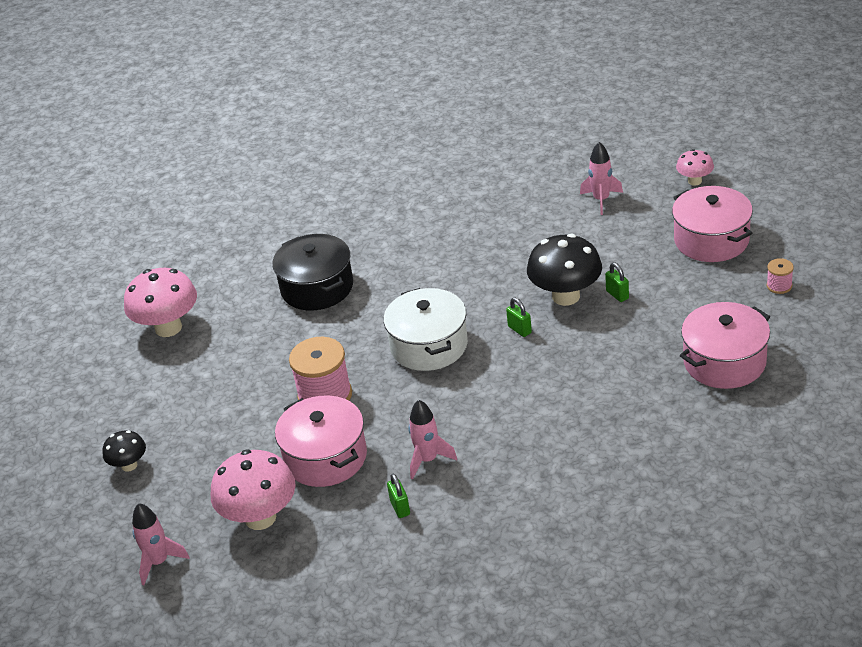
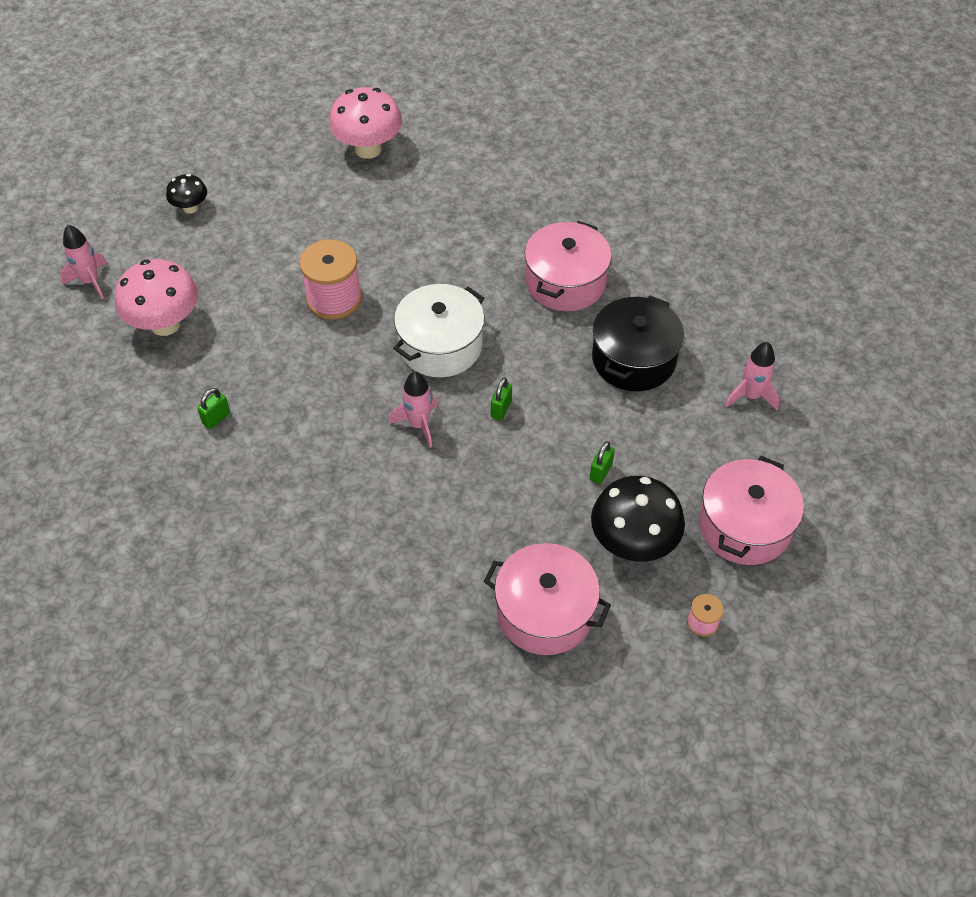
camera: 55 degrees right, 15 degrees up
black pot [273,234,353,310] -> black pot moved to [592,295,684,391]
pink pot [275,395,367,487] -> pink pot moved to [525,221,612,311]
pink rocket [408,400,457,479] -> pink rocket moved to [389,371,438,448]
black mushroom [527,234,602,306] -> black mushroom moved to [591,476,685,562]
pink mushroom [676,149,714,186] -> none

